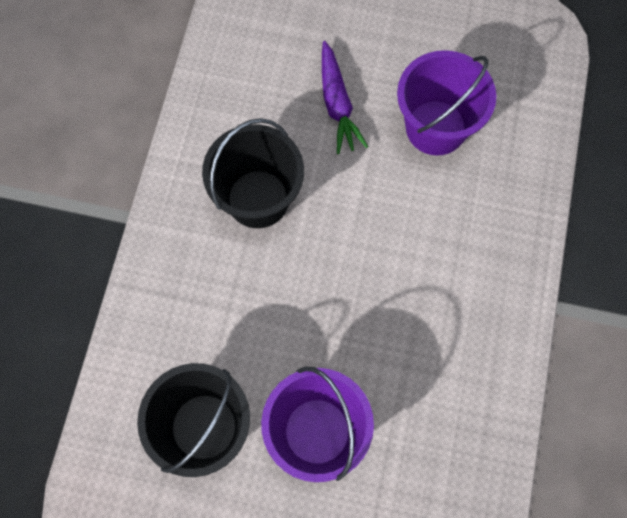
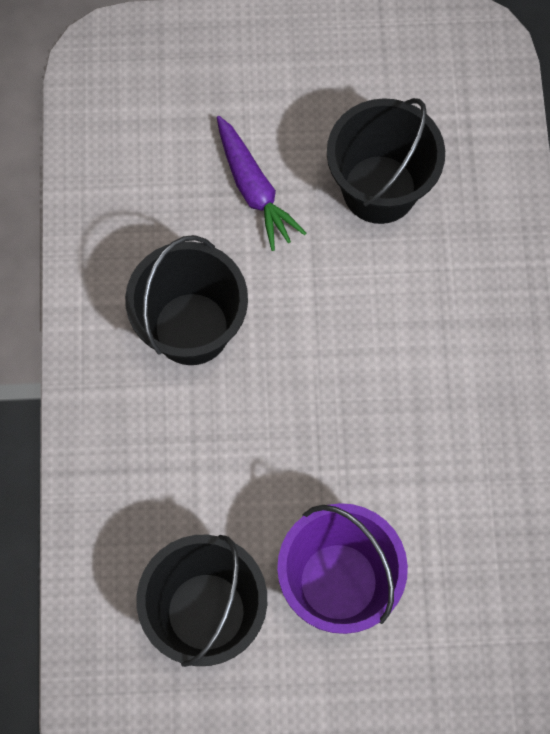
camera: 15 degrees left, 0 degrees up
purple bucket [397,50,496,155] -> black bucket [327,98,445,224]

